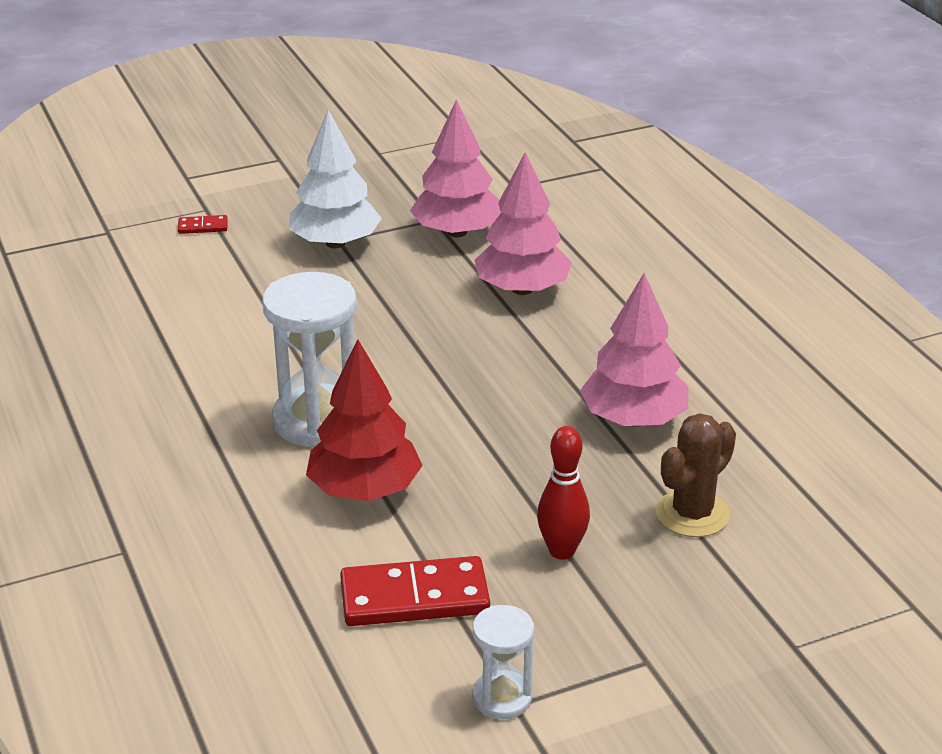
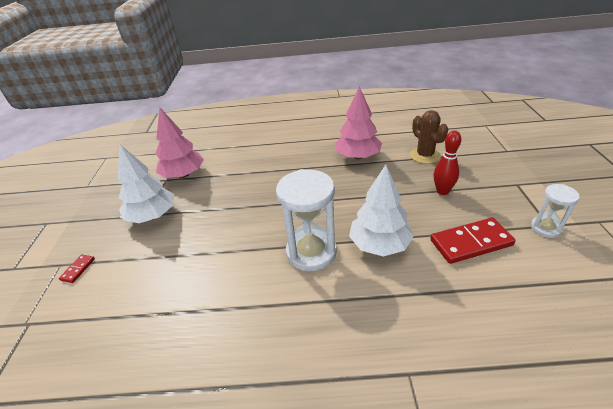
camera: 65 degrees left, 5 degrees up
red tree [306,339,423,501] -> white tree [349,165,414,257]
red domino [340,556,490,626] -> red domino turned 60 degrees clockwise [430,218,516,264]
pink tree [474,152,572,295] -> none

